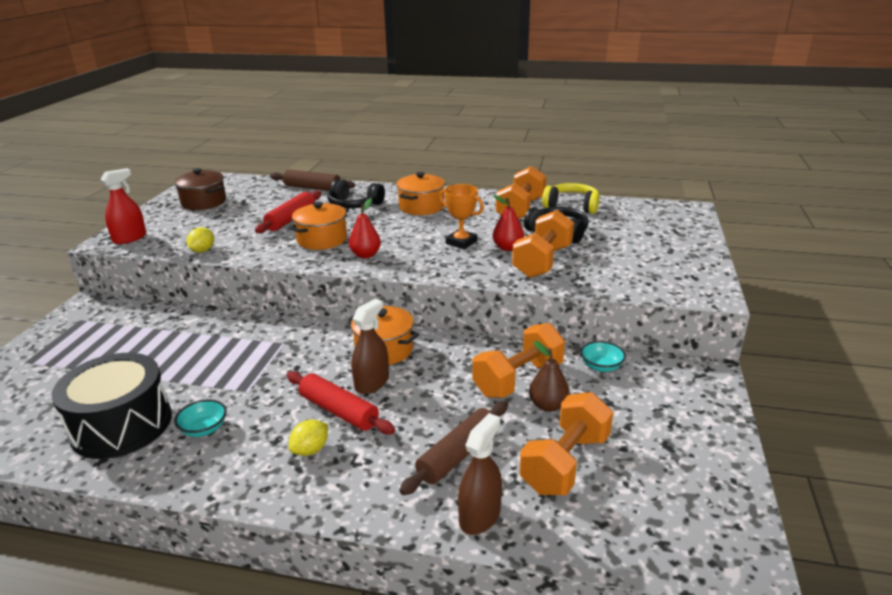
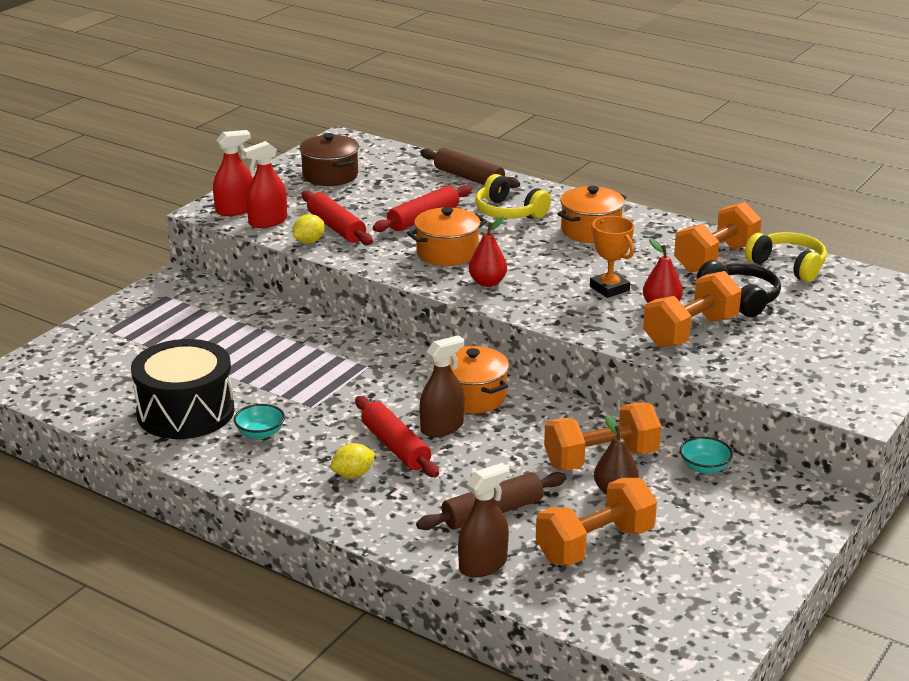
camera: 20 degrees right, 0 degrees up
black headphones [327,179,385,209] -> yellow headphones [475,174,551,219]
none -> red spray bottle [242,141,287,228]
none -> red rolling pin [302,191,373,245]

